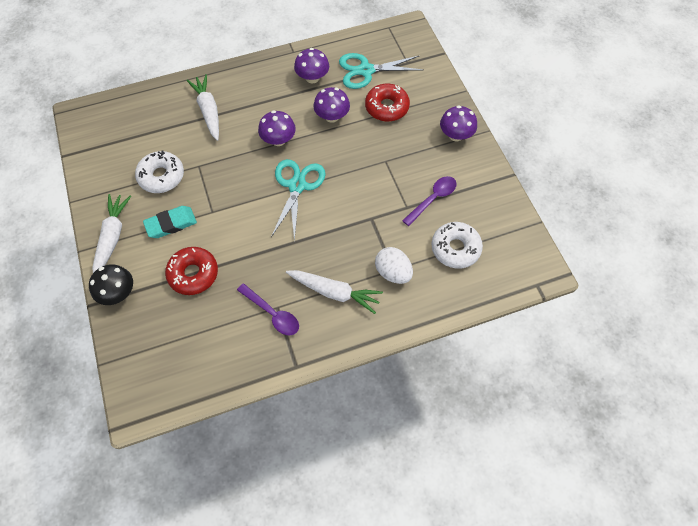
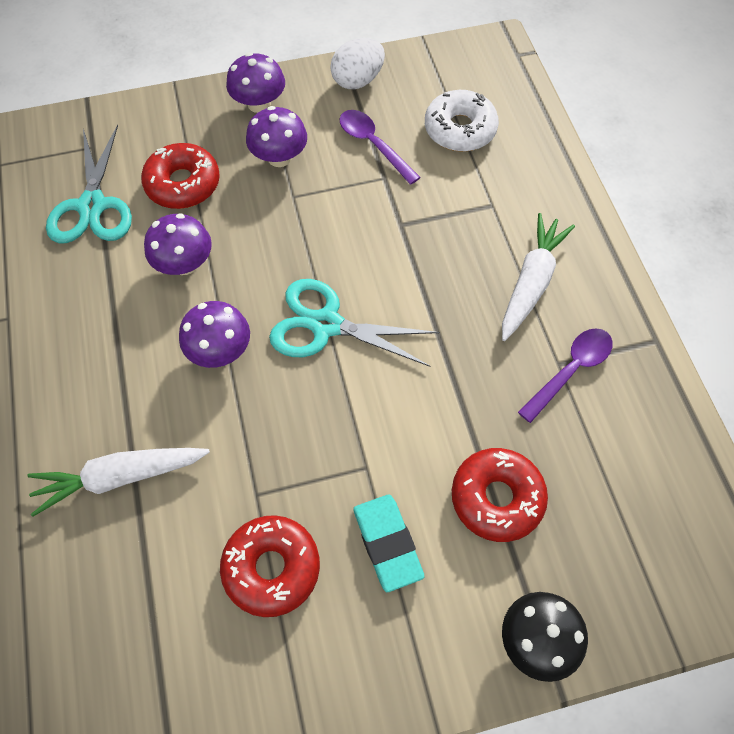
camera: 85 degrees left, 0 degrees up
white carrot [92,194,131,273] -> none
white donut [135,150,184,193] -> red donut [220,515,320,617]
purple mushroom [294,48,329,83] -> purple mushroom moved to [246,106,307,167]
white egg [375,247,413,284] -> white egg moved to [330,38,385,89]

